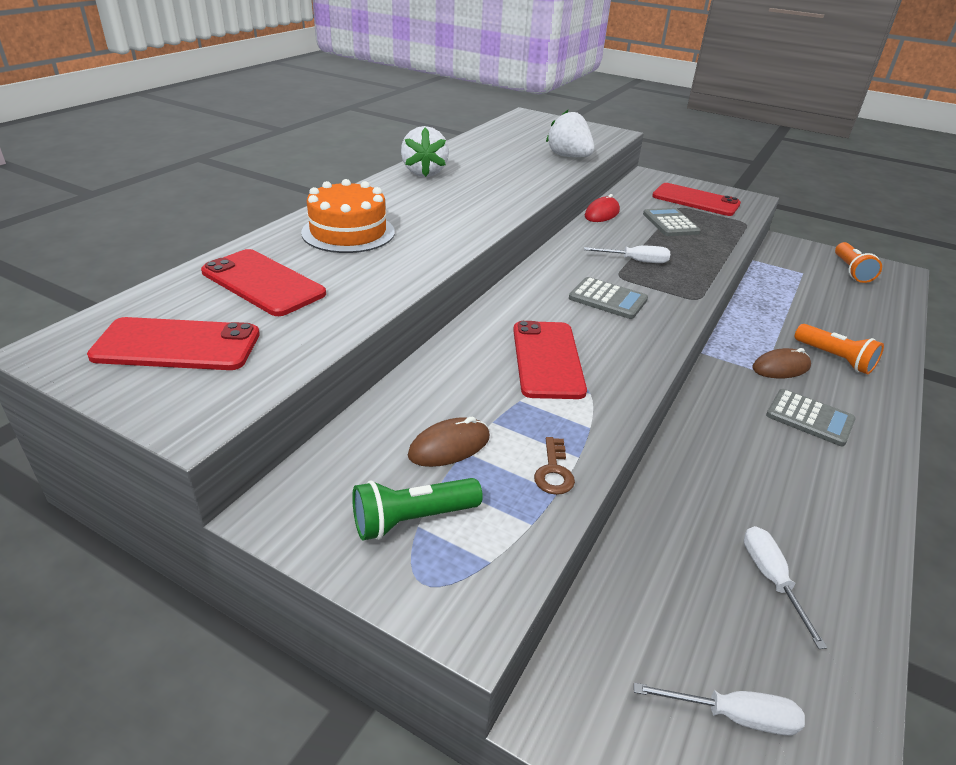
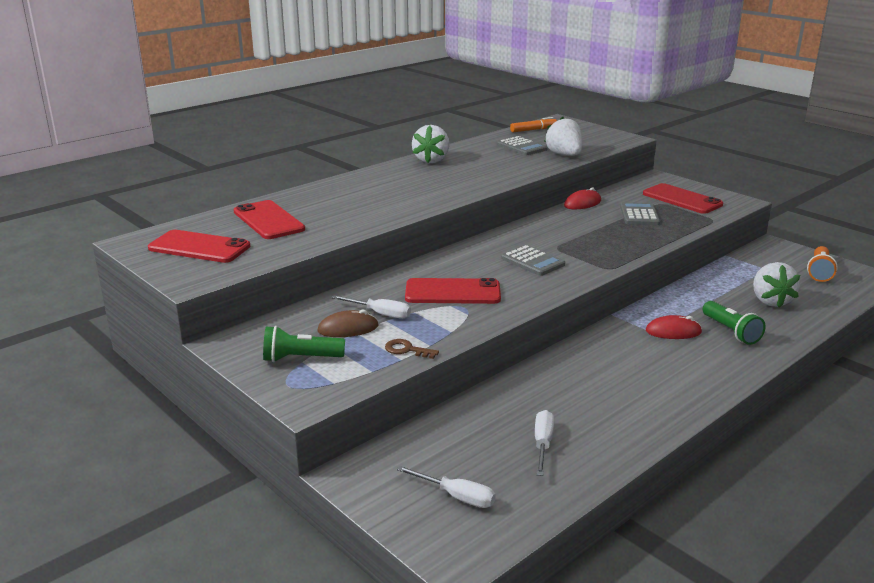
camera: 20 degrees right, 10 degrees down
orange cake [301,179,395,253] -> none
red phone [513,321,587,399] -> red phone turned 75 degrees clockwise [405,278,501,304]
brown key [534,437,575,495] -> brown key turned 90 degrees clockwise [385,339,439,359]
white screwdriver [584,246,670,263] -> white screwdriver moved to [332,295,411,319]
brown mouse [752,348,811,378] -> red mouse [646,315,702,339]
grey calculator [766,389,856,446] -> grey calculator moved to [497,136,548,156]
orange flashlight [795,324,884,374] -> green flashlight [703,301,766,345]
none -> orange marker [510,117,557,132]
none -> white strawberry [753,262,800,308]

